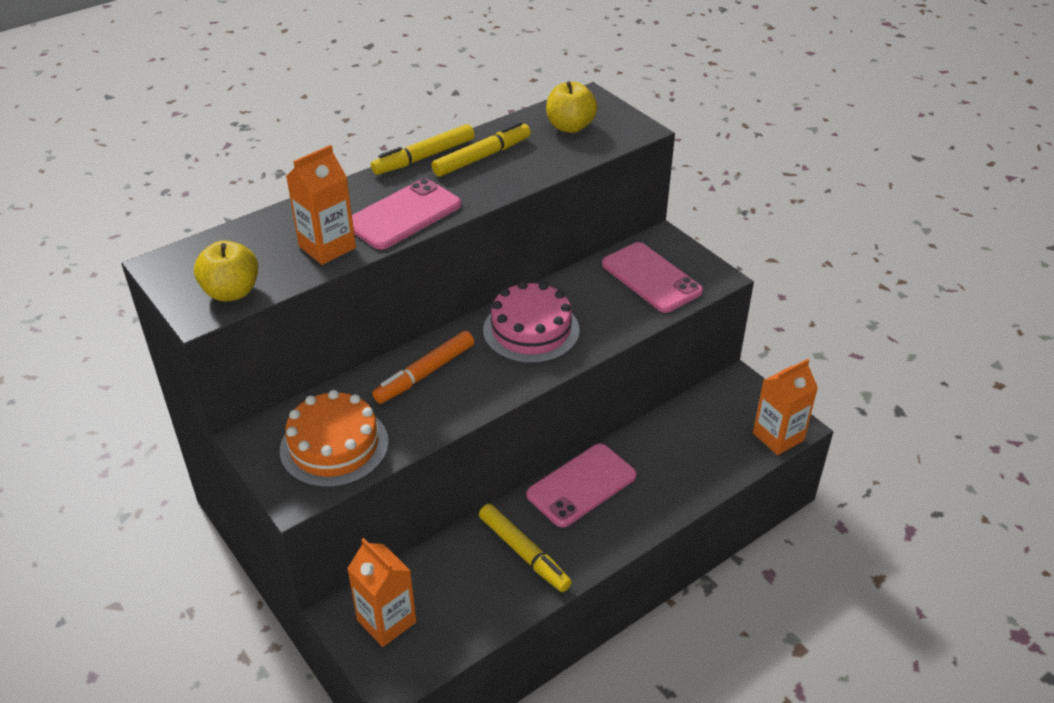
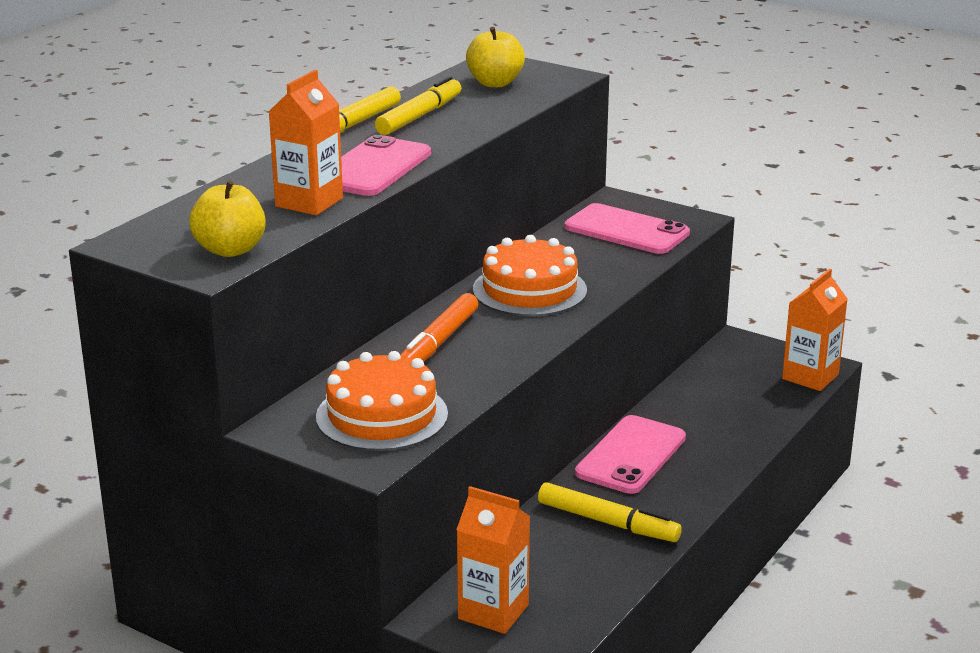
camera: 20 degrees left, 15 degrees down
pink cake [483,281,580,364] -> orange cake [473,235,587,316]

